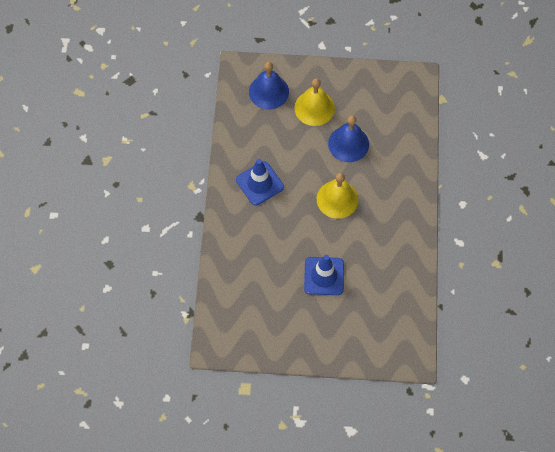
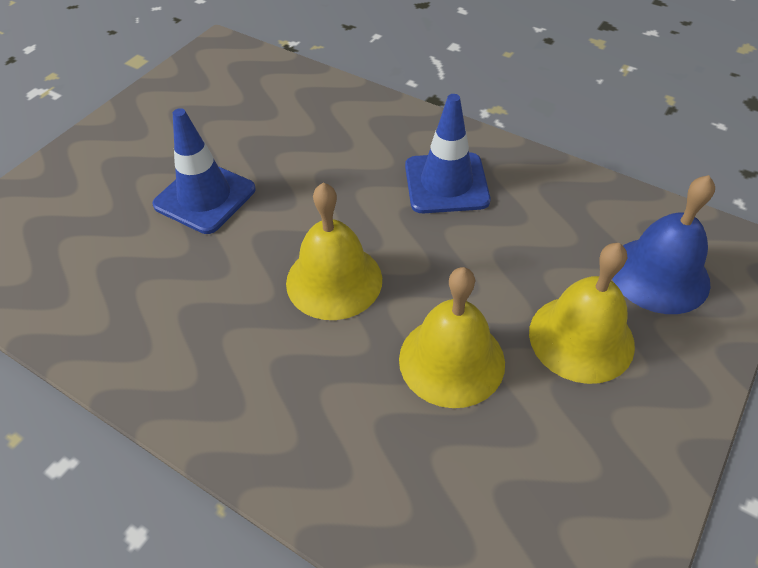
camera: 120 degrees right, 15 degrees down
blue bell [328,115,369,162] -> yellow bell [399,267,505,408]

